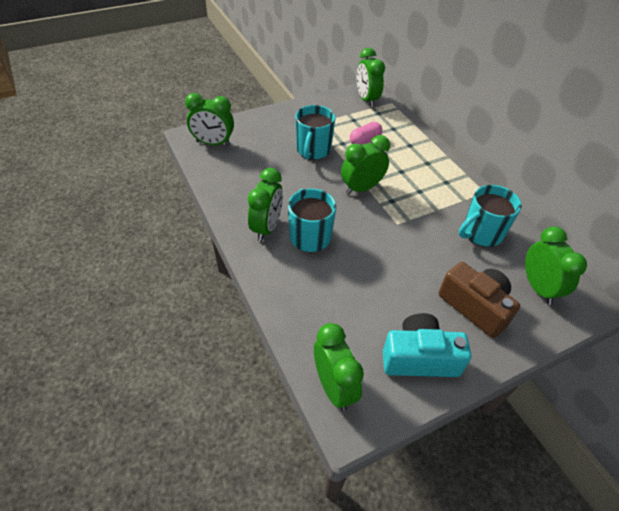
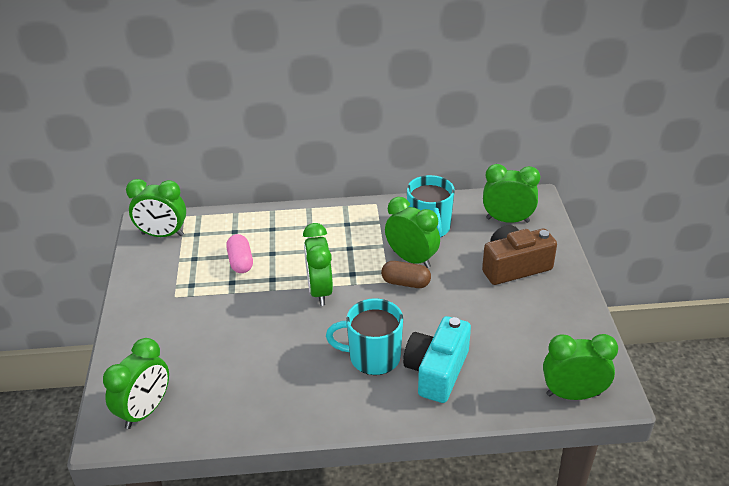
camera: 65 degrees left, 10 degrees down
green clock [248,168,283,242] -> green clock moved to [385,197,440,268]
turquoise mug [295,105,336,160] -> none
turquoise camera [383,313,471,377] -> turquoise camera moved to [403,316,471,403]
none -> brown capsule [381,261,431,288]

